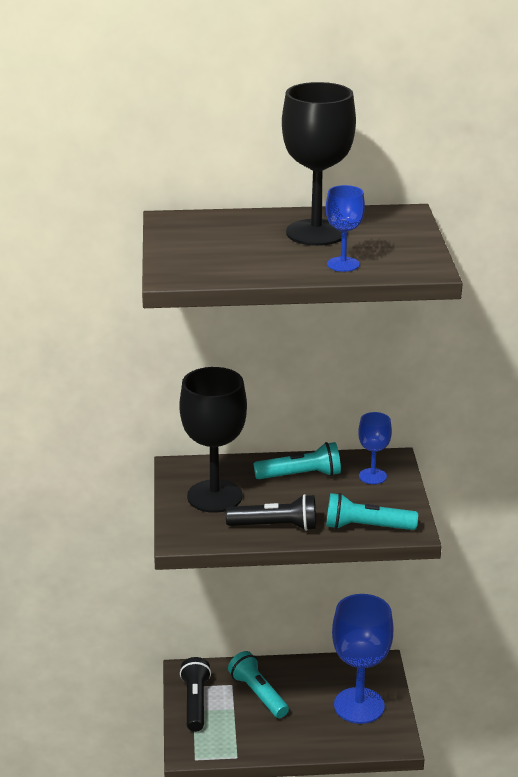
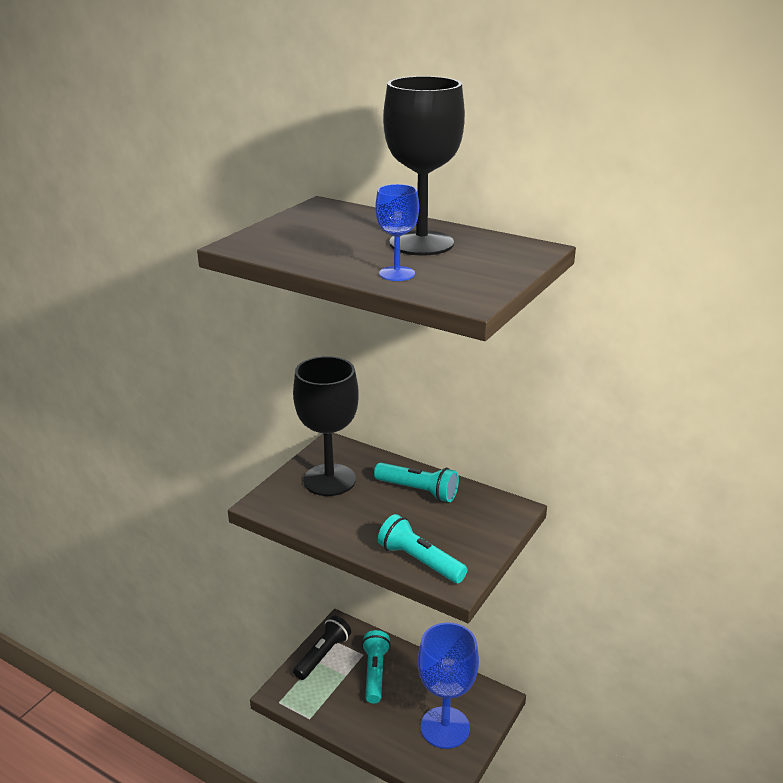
camera: 35 degrees right, 0 degrees up
black flashlight [226,494,316,531] -> none
blue goblet [358,412,392,484] -> none

